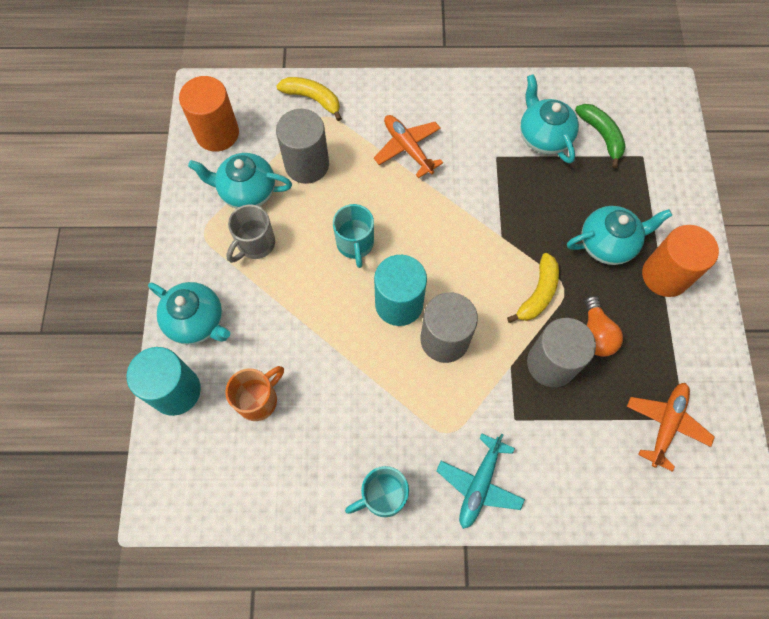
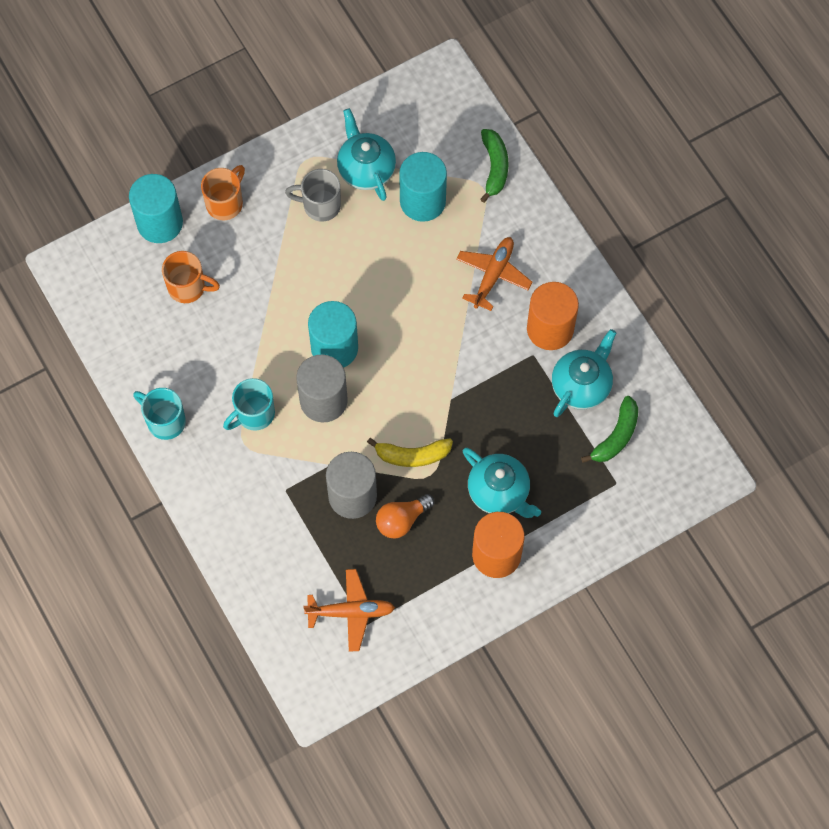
camera: 60 degrees right, 0 degrees up
turquoise teapot [148,282,230,345] -> orange mug [201,165,245,220]
orange cylinder [179,76,239,152] -> orange cylinder moved to [527,282,579,350]
yellow banana [276,77,342,121] -> green banana [480,129,508,203]
grey cylinder [276,109,329,184] -> turquoise cylinder [399,152,447,222]
turquoise mug [333,204,374,268] -> turquoise mug moved to [223,378,275,431]
turquoise plane [436,434,525,529] -> none

